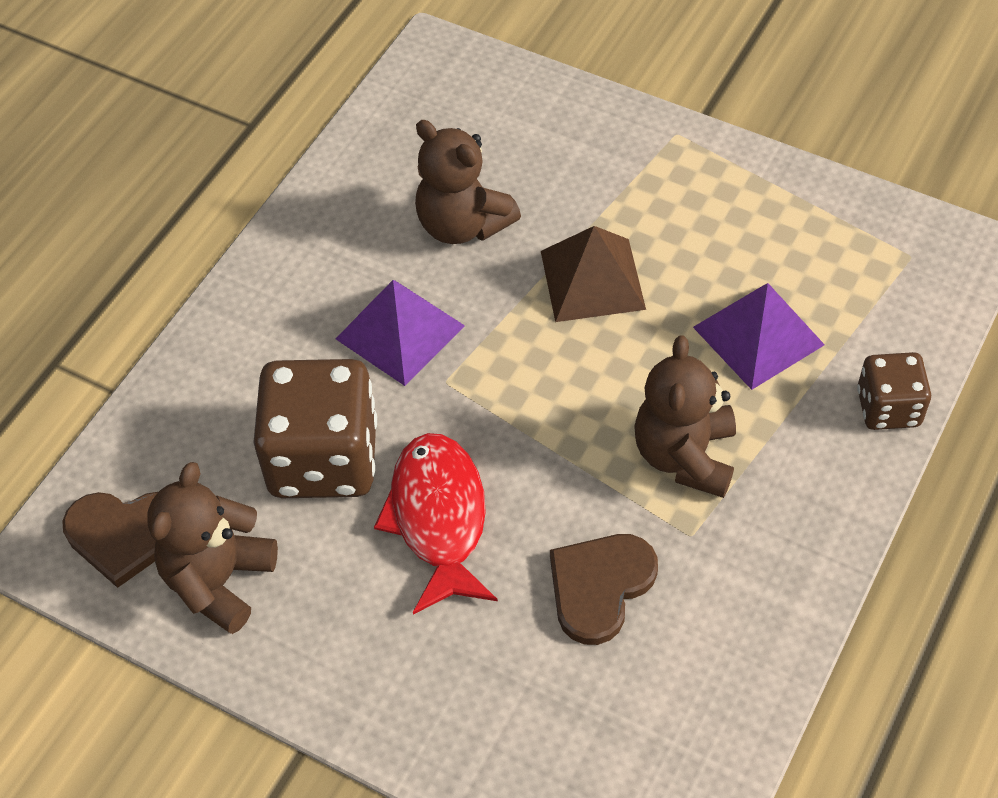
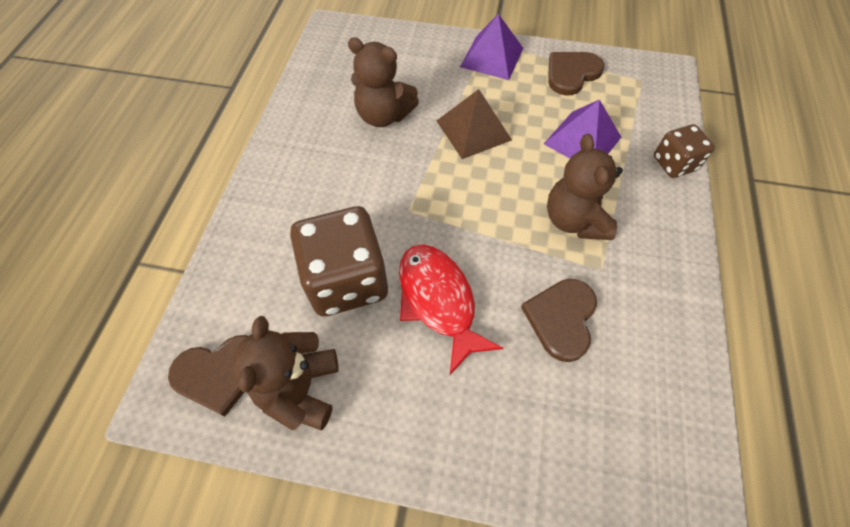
camera: 20 degrees left, 5 degrees up
purple pyramid [336,280,465,386] -> purple pyramid moved to [460,14,523,80]
none -> brown heart [548,52,605,96]

